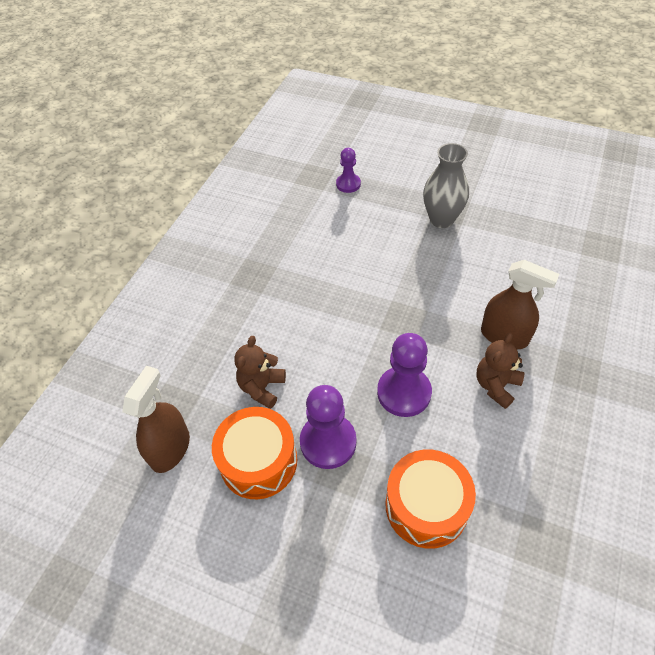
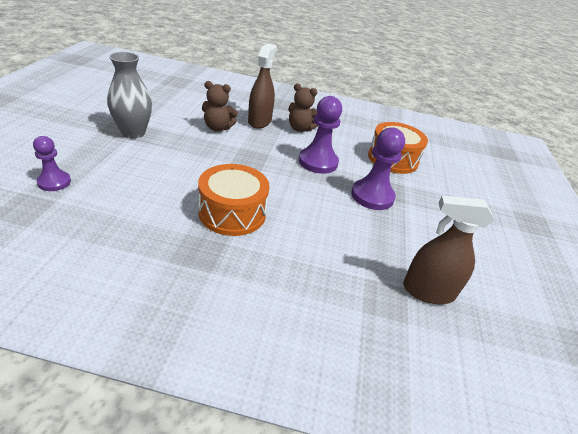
camera: 110 degrees left, 15 degrees down
orange drum [212,407,297,499] -> orange drum moved to [198,164,270,236]
brown teddy bear [234,336,286,409] -> brown teddy bear moved to [202,81,238,131]

